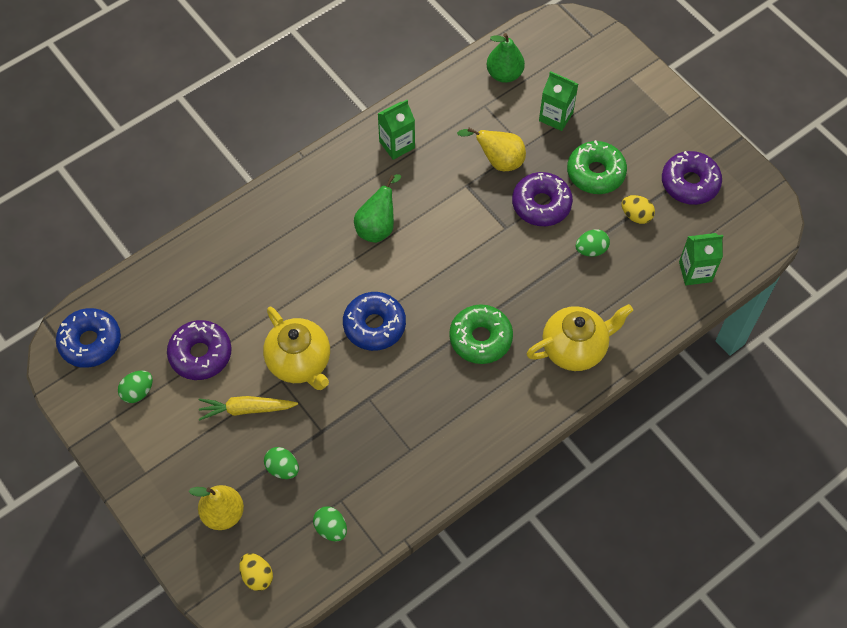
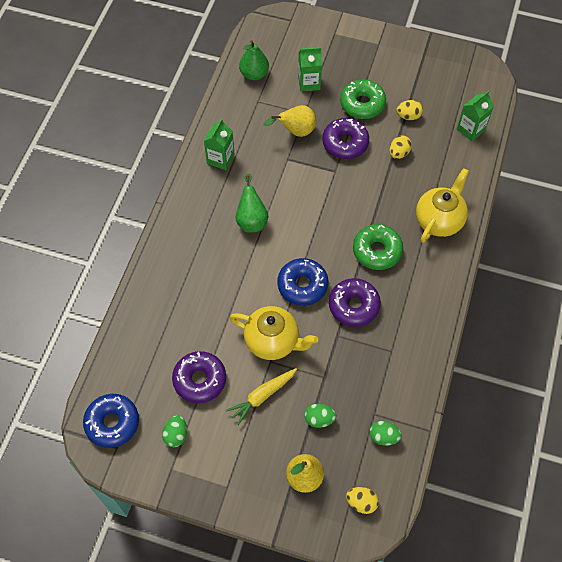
camera: 35 degrees left, 0 degrees up
green egg [575,229,610,257] -> yellow egg [389,135,412,159]
purple donut [662,151,722,205] -> purple donut moved to [329,278,381,327]

